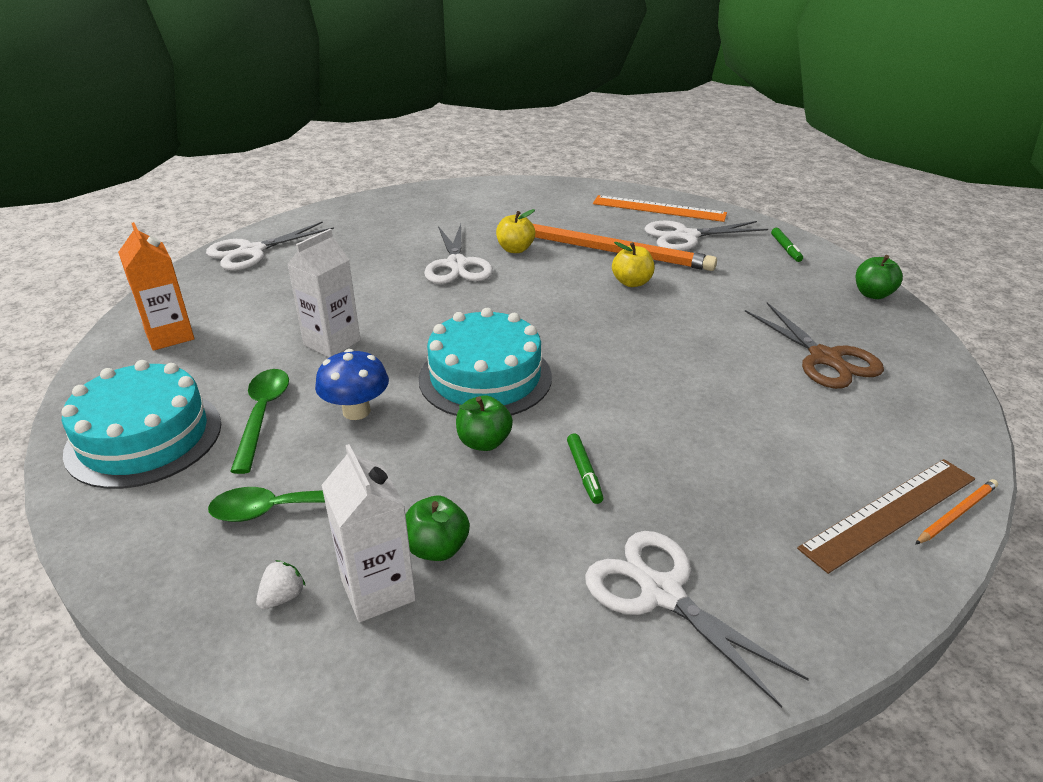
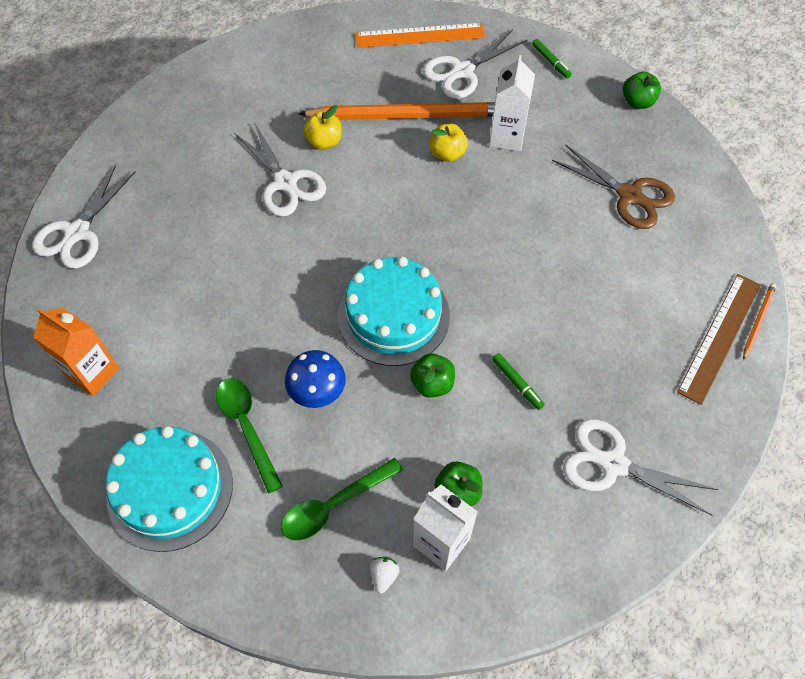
camera: 25 degrees left, 25 degrees up
white carton [287,229,361,357] -> white carton moved to [489,55,535,152]

